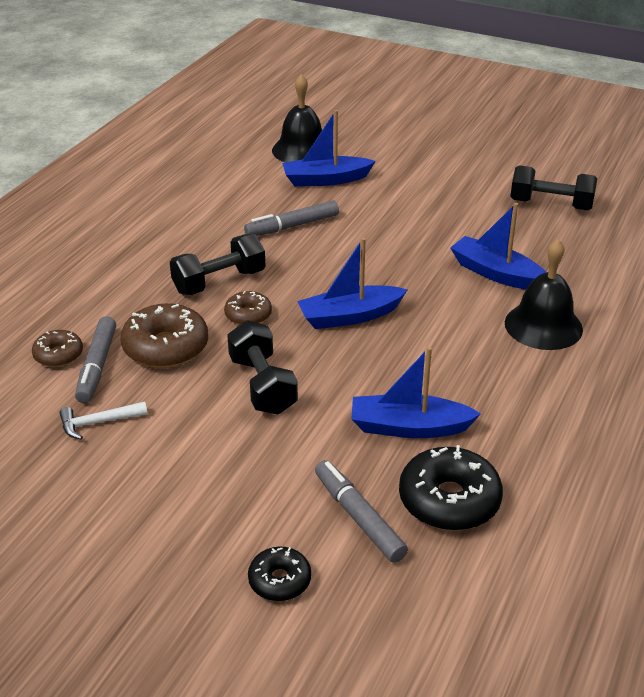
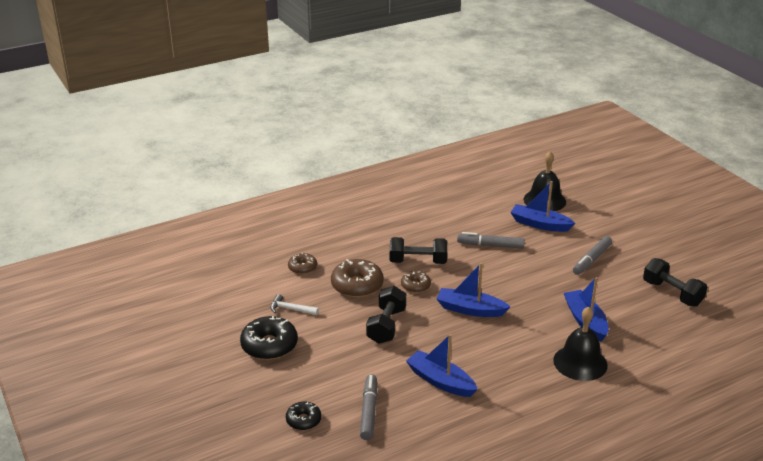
camera: 35 degrees right, 5 degrees down
grey marker [75,316,116,403] -> grey marker moved to [573,236,612,275]
black donut [399,445,503,531] -> black donut moved to [240,316,298,360]

